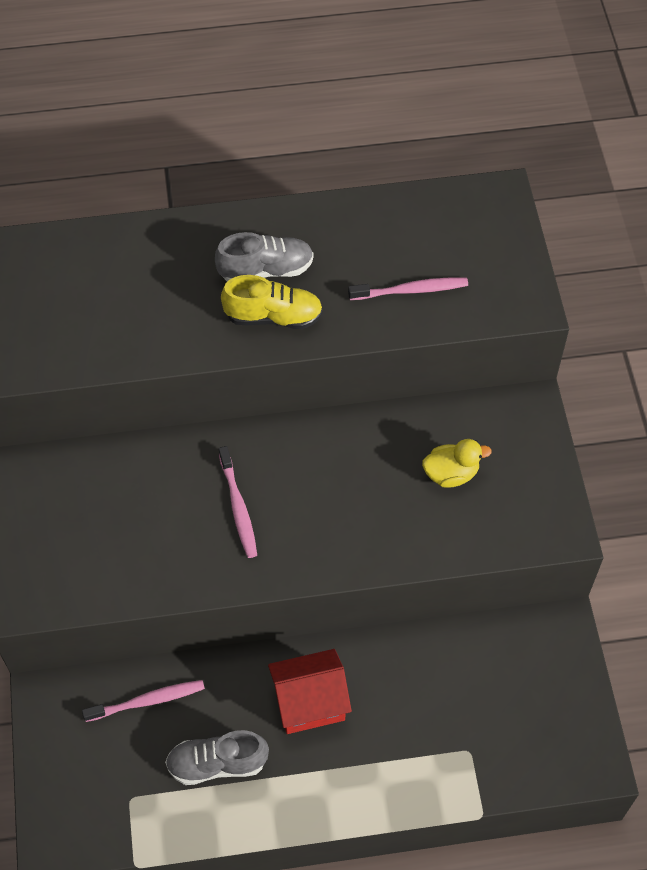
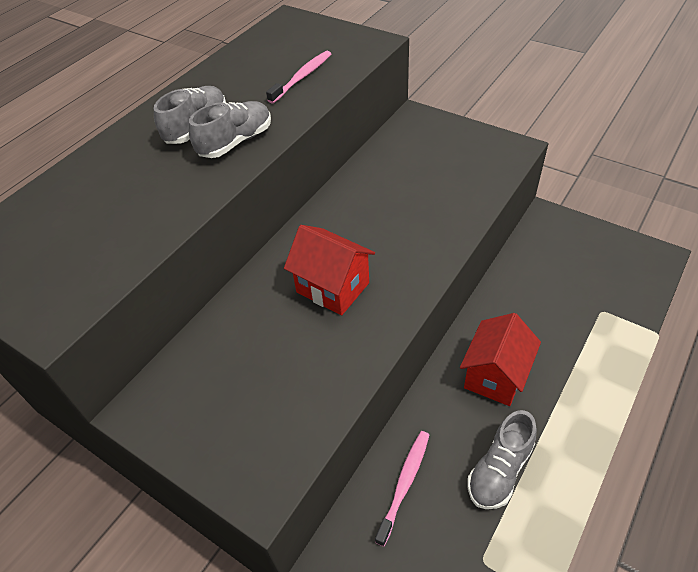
camera: 45 degrees left, 10 degrees down
pink toothbrush [219,446,257,558] -> red house [284,225,375,315]
yellow shoe [221,275,323,329] -> grey shoe [189,101,271,158]
yellow duck [422,439,492,488] -> none

